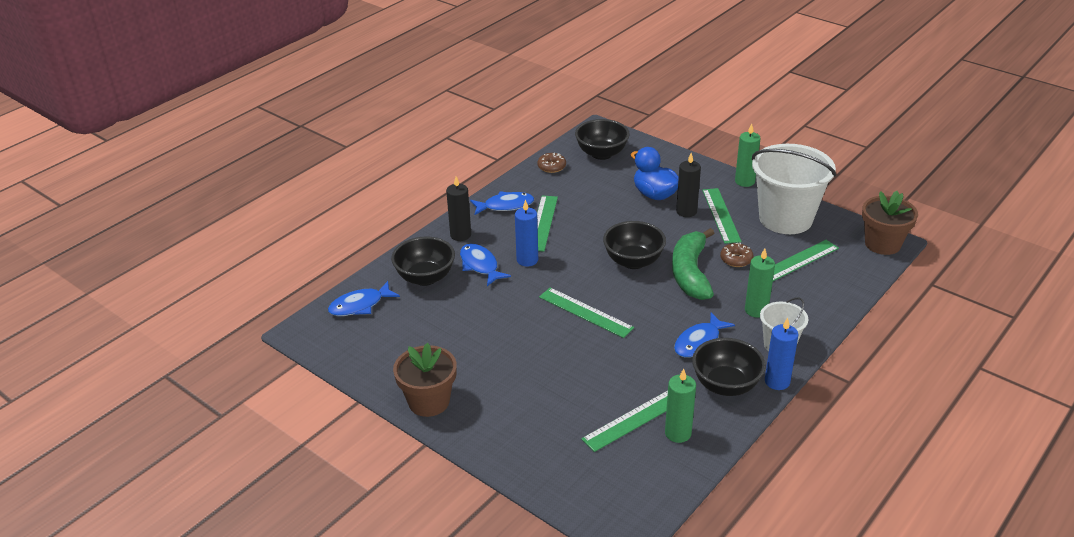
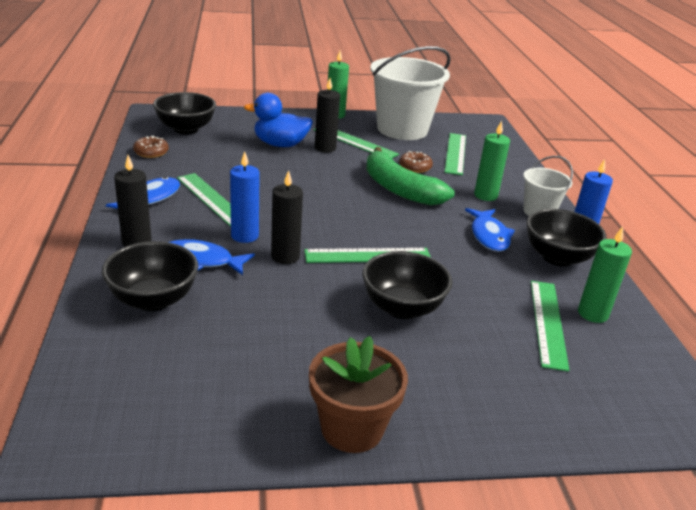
camera: 50 degrees left, 5 degrees down
blue fish [328,281,400,316] -> none
black bowl [603,221,666,269] -> black bowl moved to [362,251,452,319]
brown flower pot [862,191,918,255] -> none
none -> black candle [271,170,303,264]

